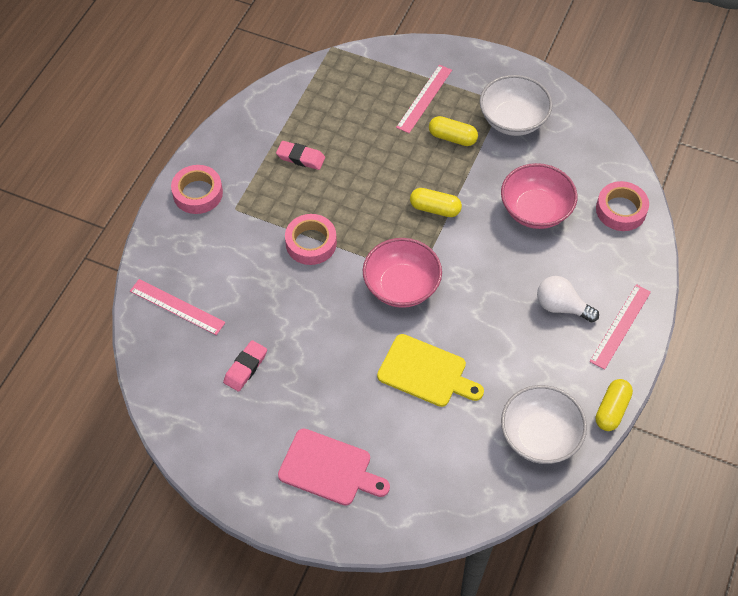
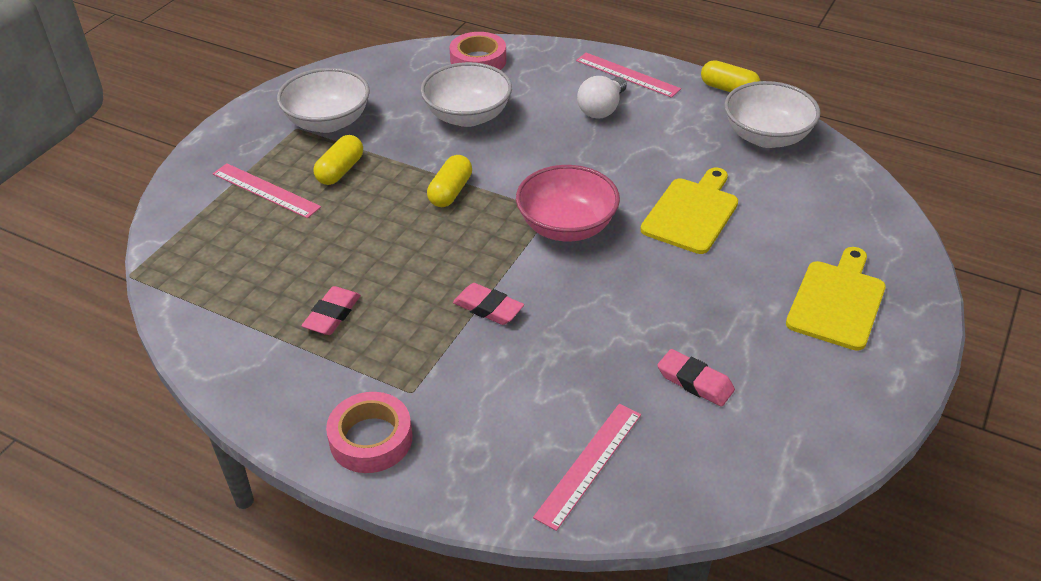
camera: 85 degrees left, 15 degrees down
pink cutting board [278,428,390,506] -> yellow cutting board [786,247,886,351]
pink tape [285,214,337,265] -> pink eraser [453,283,524,325]
pink bowl [501,163,577,229] -> white bowl [421,62,512,127]

